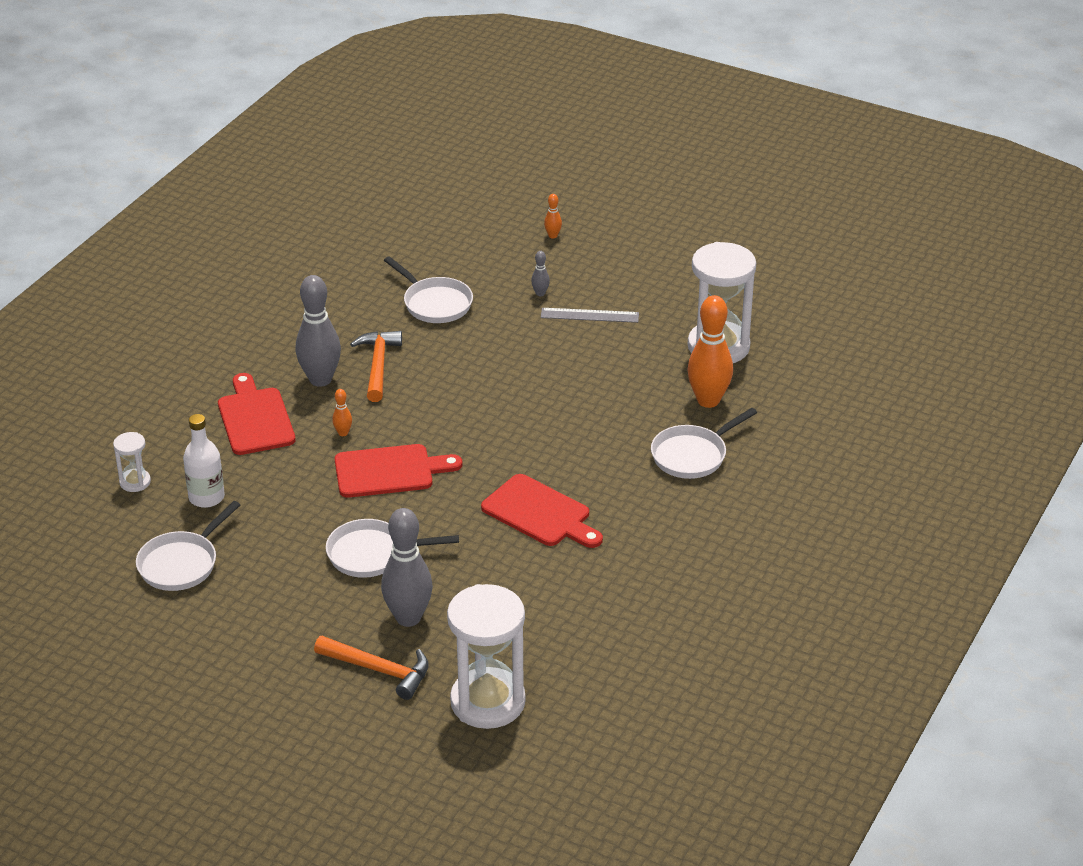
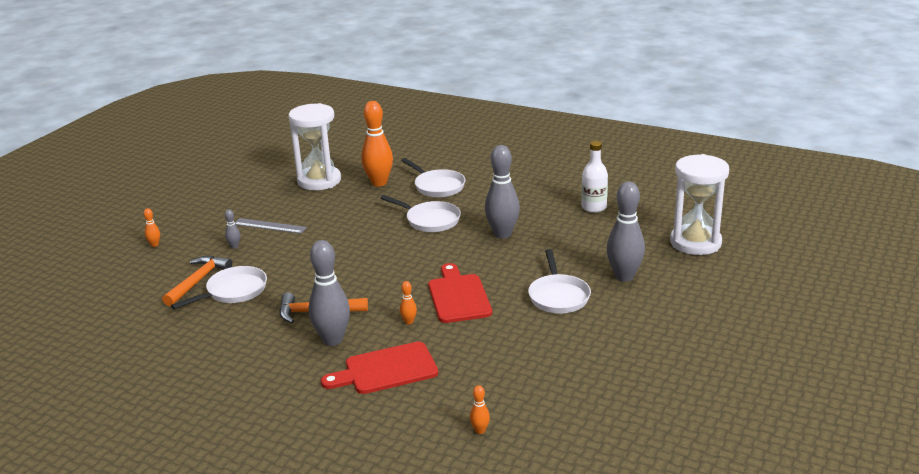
camera: 90 degrees left, 10 degrees down
white hourglass [113,432,151,492] -> orange bowling pin [470,385,490,434]
white pan [136,501,240,591] -> white pan moved to [380,195,461,232]
white bottle [183,414,225,508] -> white bottle moved to [582,141,608,213]
orange hammer [314,636,429,700] -> orange hammer moved to [162,256,232,307]
red cutting board [481,474,603,548] -> grey bowling pin [485,145,520,239]
grey ruler [541,308,639,323] -> grey ruler turned 75 degrees counterclockwise [235,218,307,234]

